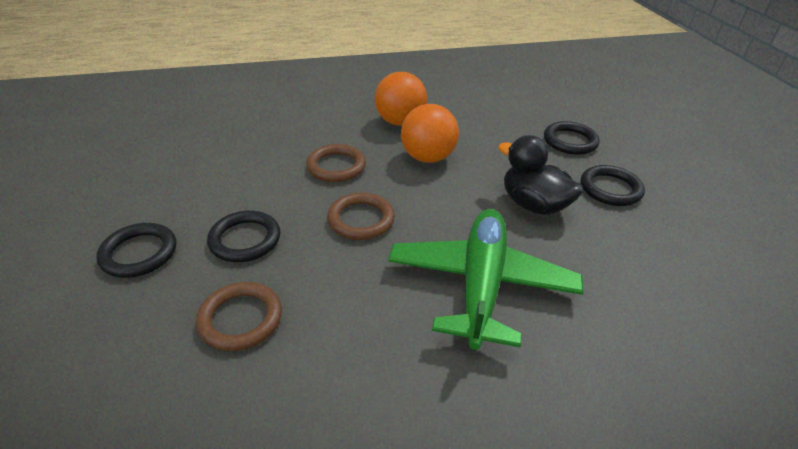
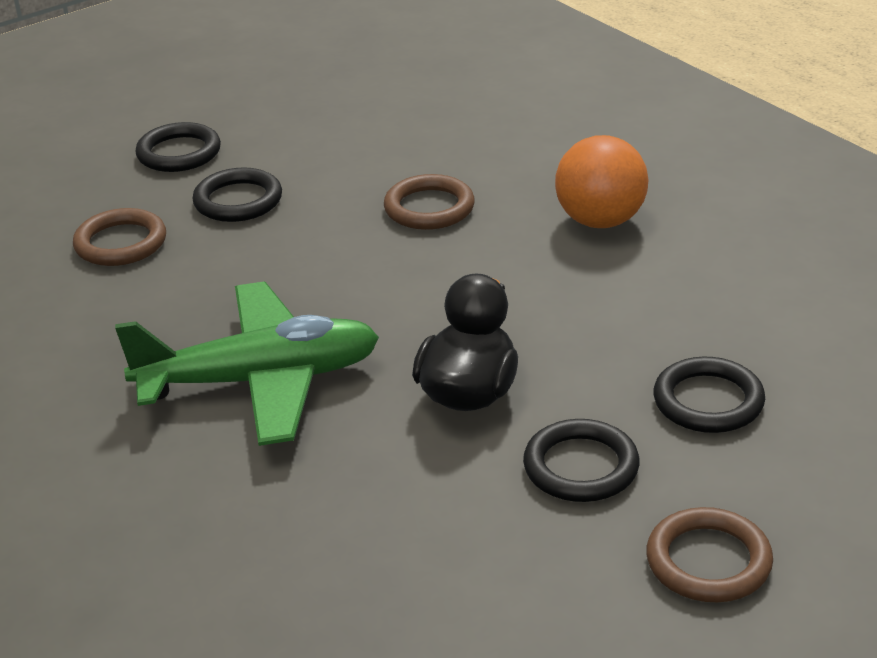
camera: 70 degrees right, 5 degrees down
brown ring [327,192,395,240] -> brown ring moved to [646,507,773,602]
orange ball [401,104,459,163] -> none

